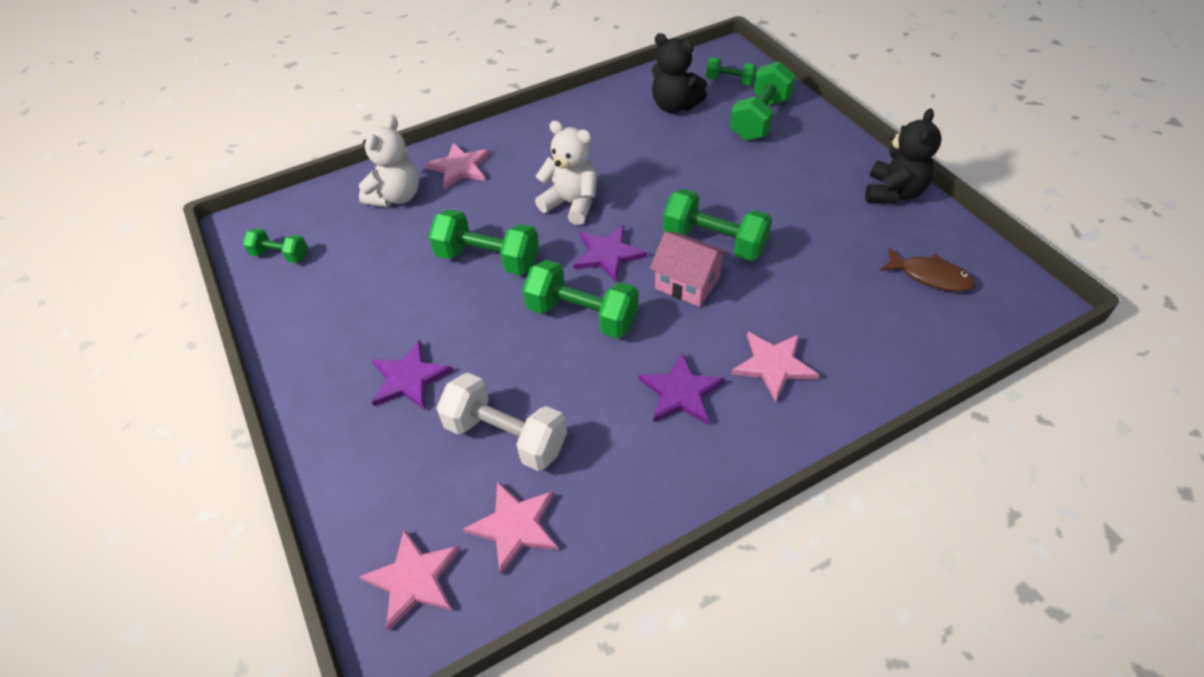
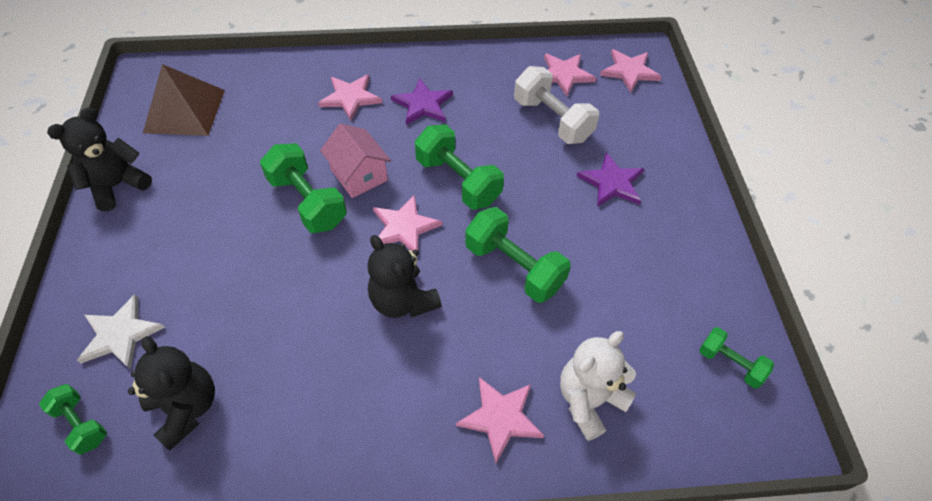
camera: 160 degrees left, 5 degrees up
white teddy bear [535,120,597,225] -> black teddy bear [368,235,442,318]
purple star [573,225,647,282] -> pink star [373,194,442,257]
green dumbbell [730,61,796,141] -> white star [77,294,165,370]
brown fish [880,248,976,292] -> brown pyramid [143,64,225,136]

